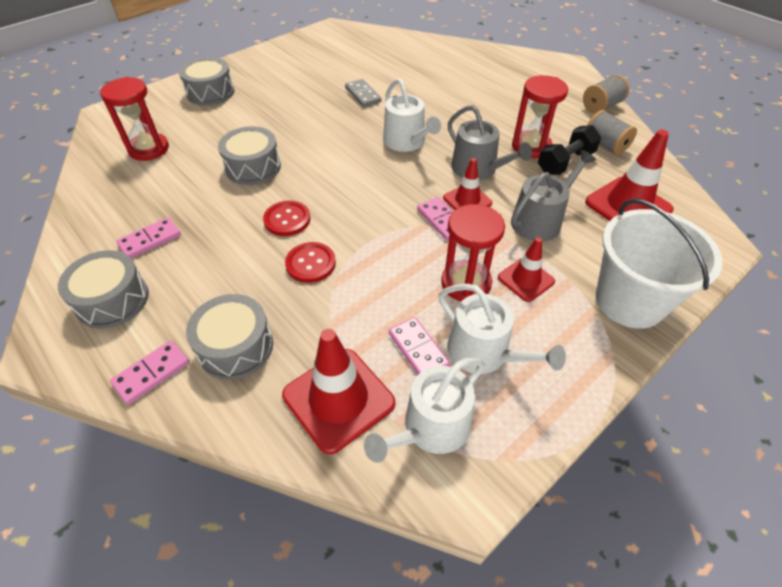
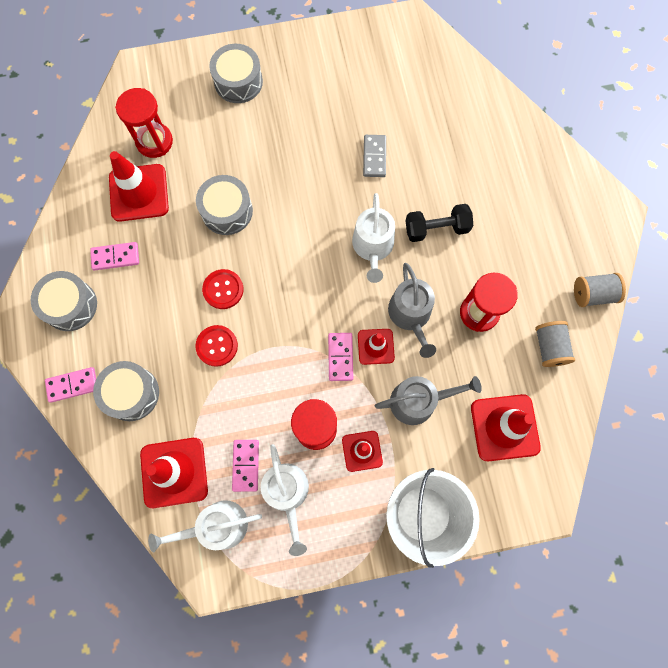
camera: 30 degrees right, 25 degrees up
black dumbbell [538,125,601,175] -> black dumbbell moved to [405,204,473,242]
none -> red traffic cone [109,151,169,222]

